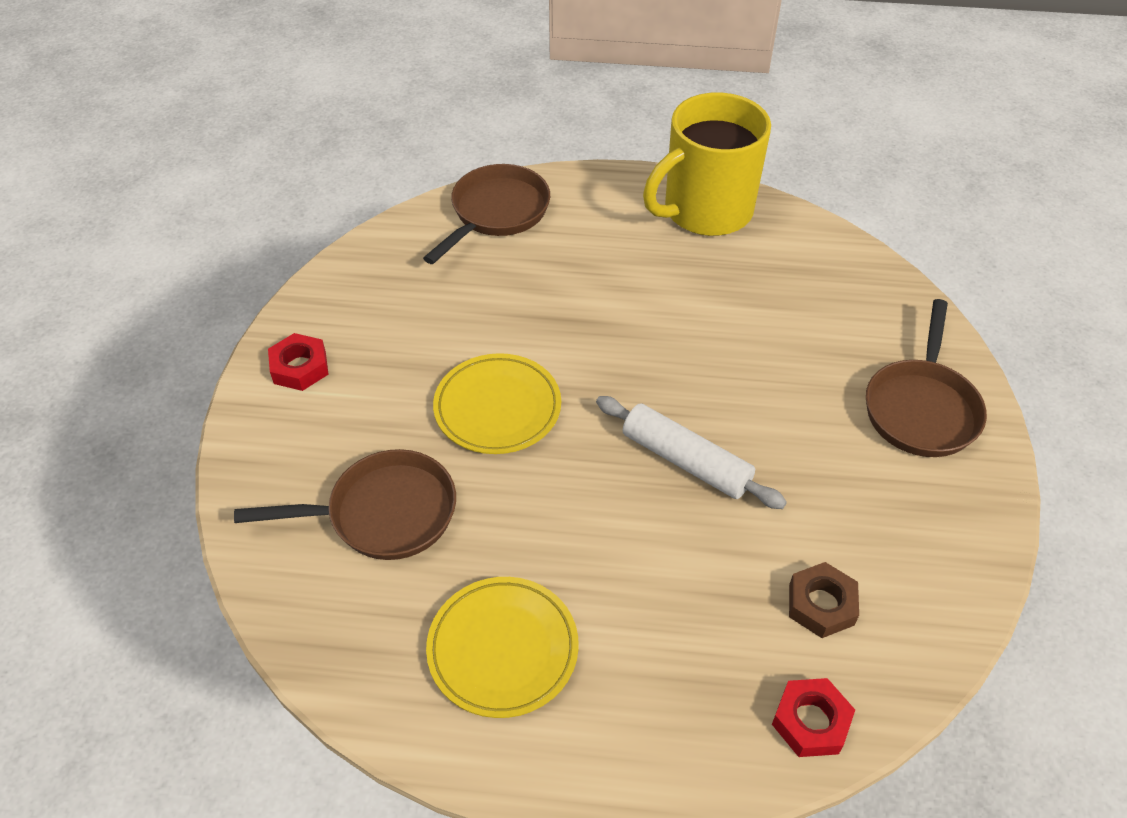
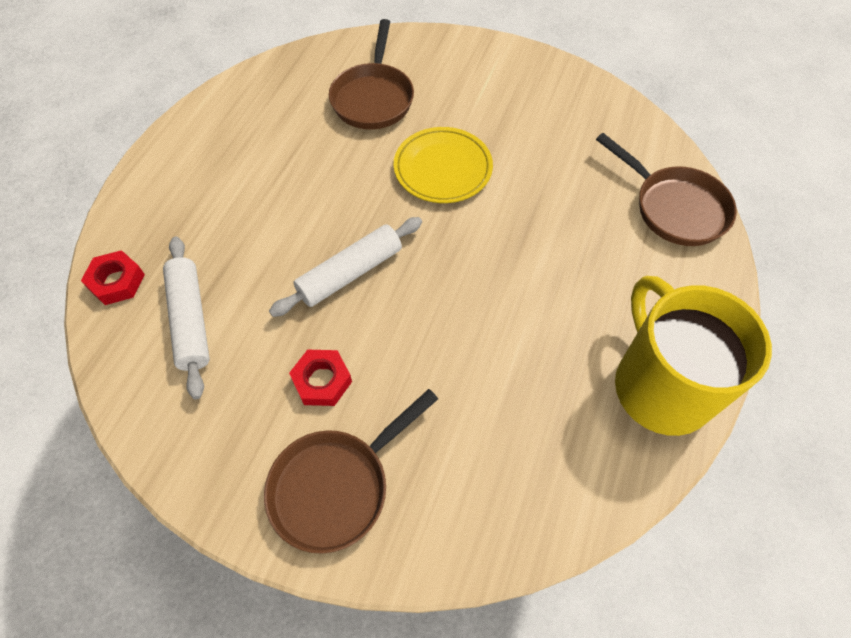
camera: 105 degrees right, 10 degrees up
red nut [268,333,329,391] -> red nut moved to [289,350,352,406]
yellow plate [426,577,579,718] -> none
brown nut [789,562,859,638] -> white rolling pin [163,237,210,399]
brown pan [866,299,987,457] -> brown pan turned 75 degrees counterclockwise [264,389,438,554]

